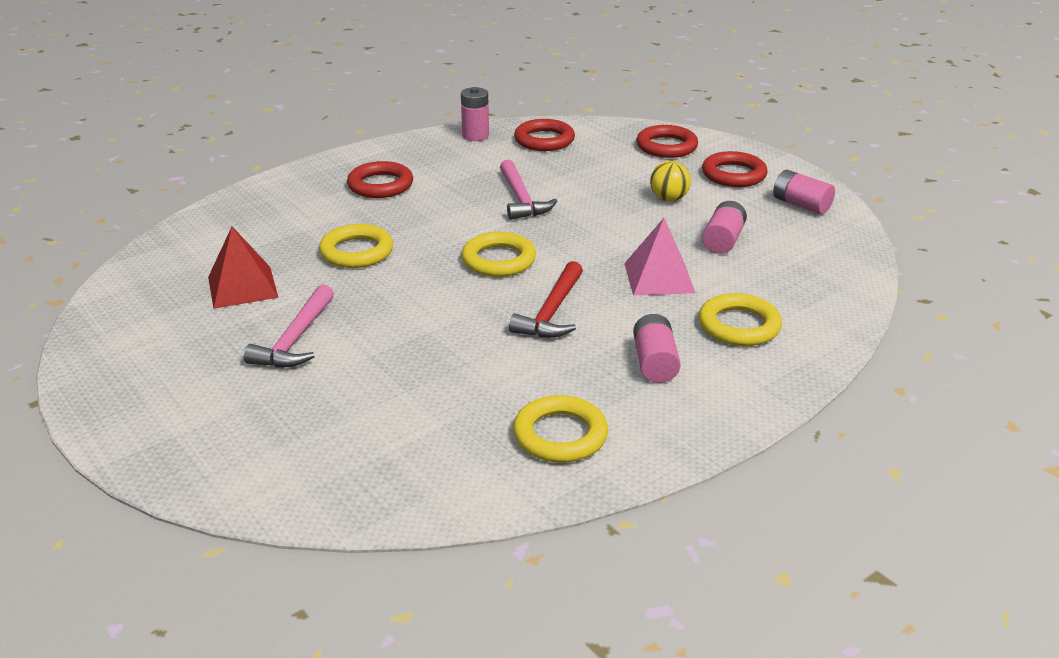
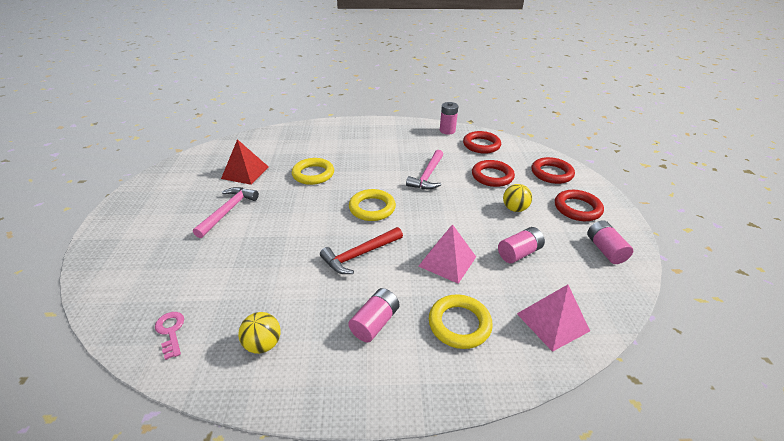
camera: 35 degrees right, 5 degrees up
pink hammer [244,284,334,368] -> pink hammer turned 150 degrees clockwise [193,187,259,238]
red ring [347,161,413,198] -> red ring moved to [472,160,515,187]
yellow ring [513,395,608,463] -> yellow ball [238,312,281,354]
none -> pink key [155,312,184,360]
none -> pink pyramid [517,285,590,352]

